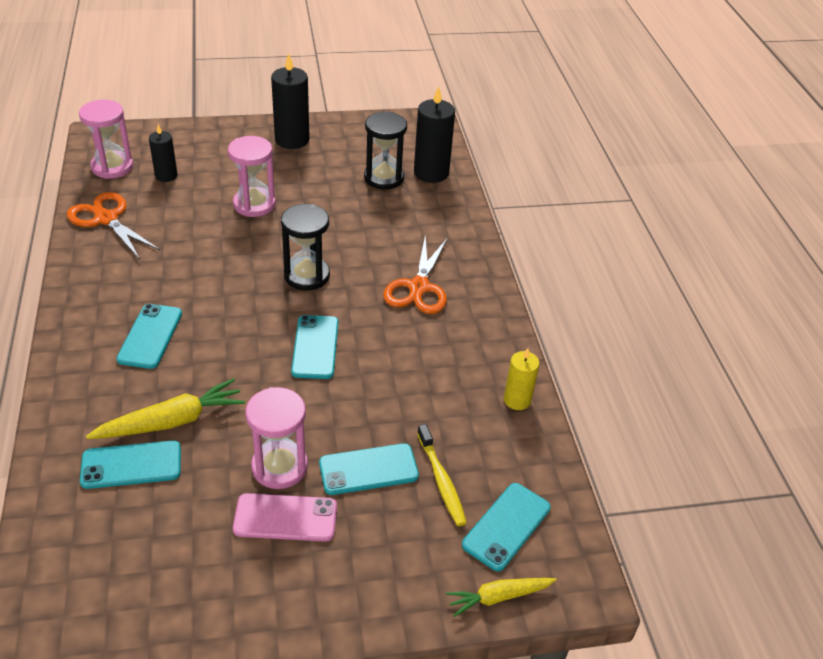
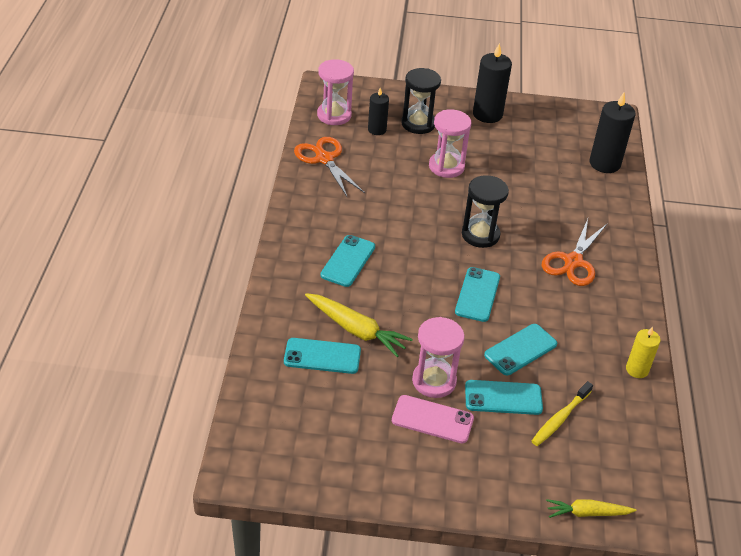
camera: 15 degrees right, 0 degrees up
yellow carrot [86,378,245,439] -> yellow carrot turned 45 degrees clockwise [305,293,413,357]
black hourglass [364,111,407,190] -> black hourglass moved to [401,68,441,134]
yellow toothbrush [417,424,467,526] -> yellow toothbrush turned 45 degrees clockwise [532,381,593,446]
turquoise phone [462,483,551,571] -> turquoise phone moved to [484,324,557,375]

